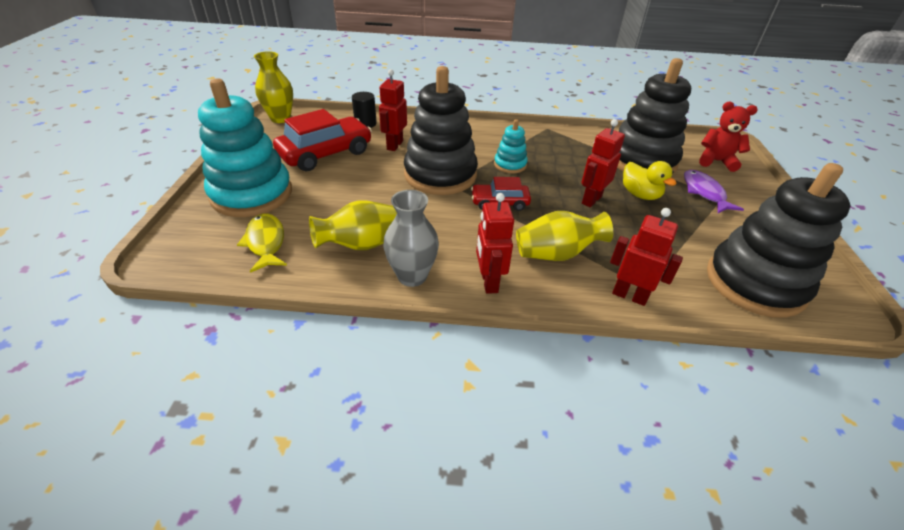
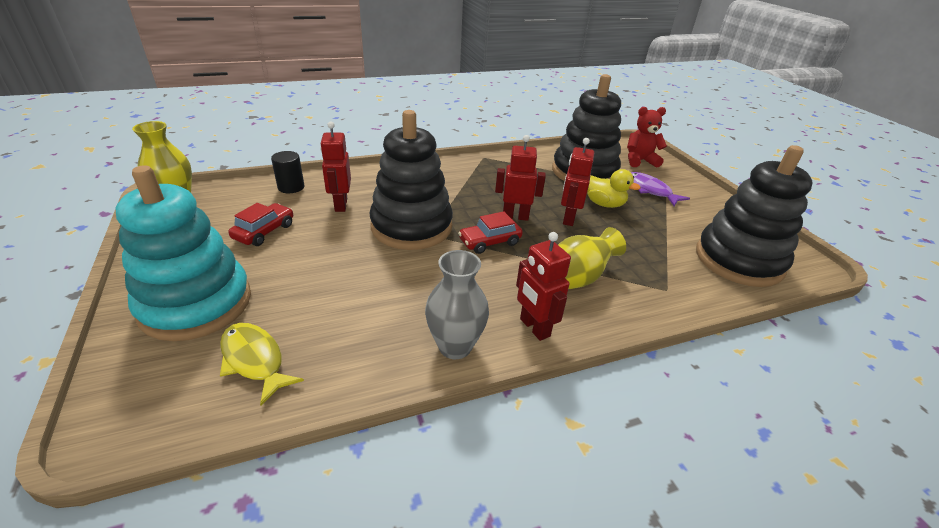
camera: 25 degrees left, 5 degrees down
red car [273,109,372,171] -> red car [228,203,293,246], size x0.56
yellow vase [309,200,397,250] -> none
turquoise stacking toy [494,119,528,174] -> none
red robot [610,208,683,306] -> red robot moved to [495,135,546,221]

